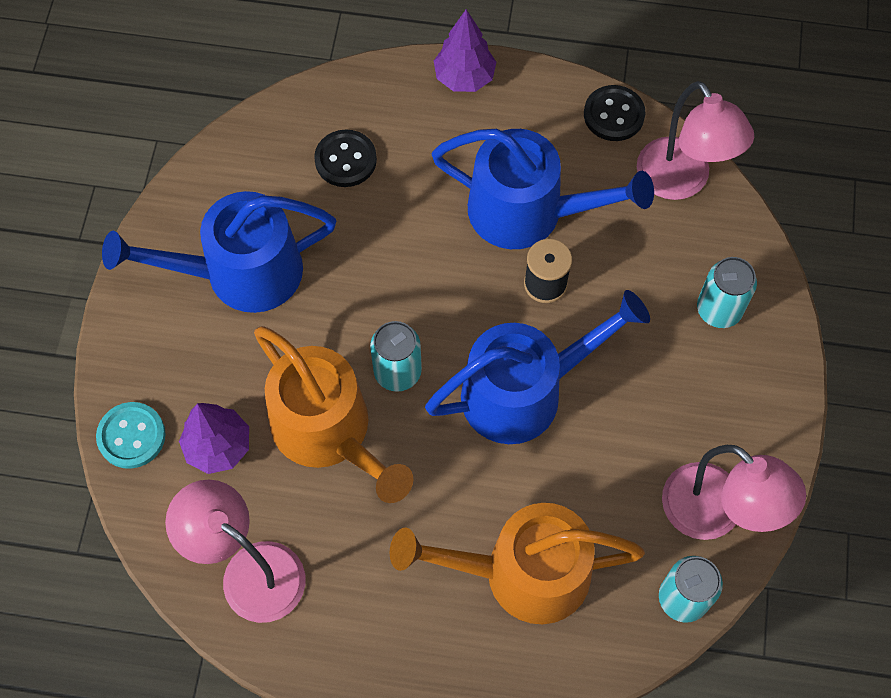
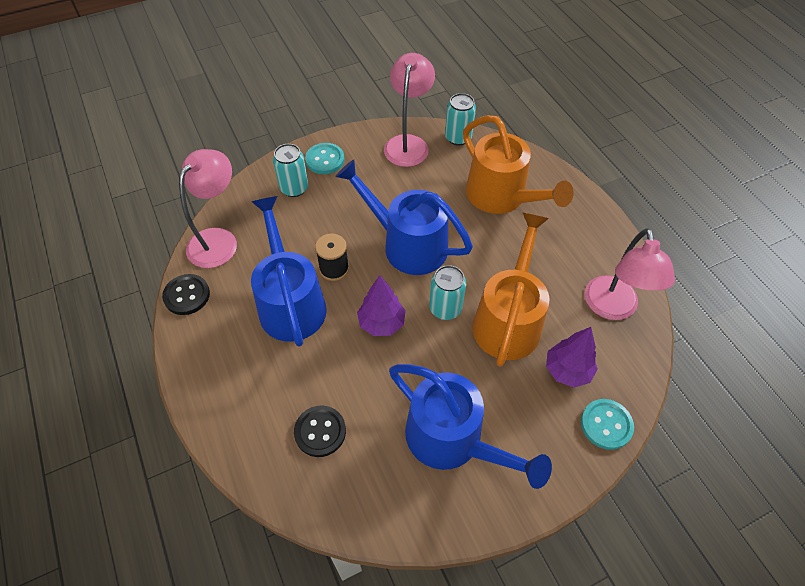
camera: 125 degrees left, 10 degrees down
purple tree [434,9,496,92] -> purple tree moved to [357,275,406,336]
none -> turquoise button [305,143,344,174]

